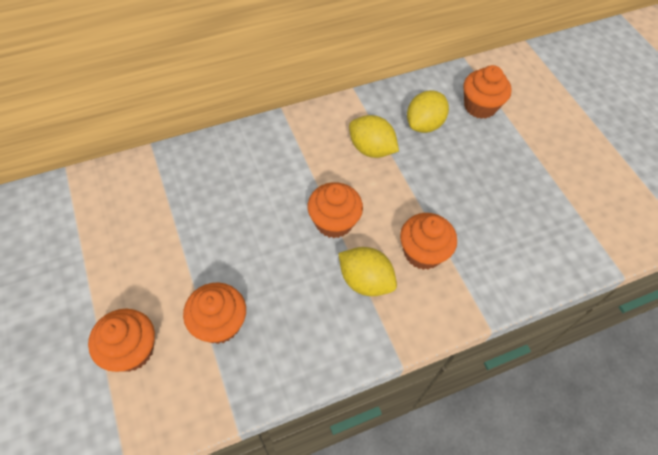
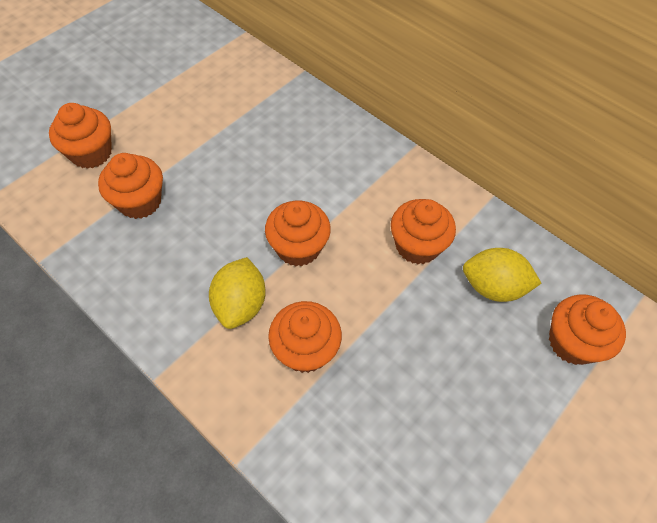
camera: 65 degrees right, 0 degrees up
yellow lemon [349,115,399,158] -> orange cupcake [391,199,456,264]

